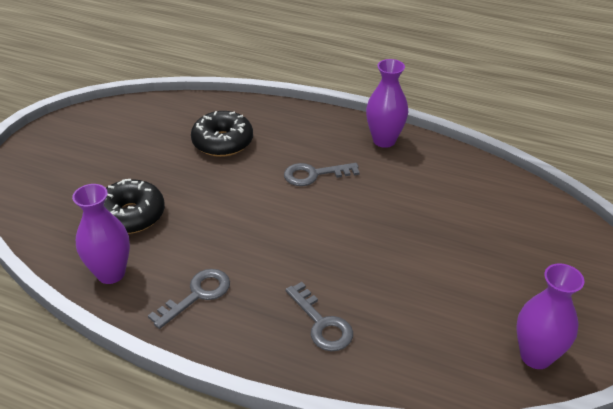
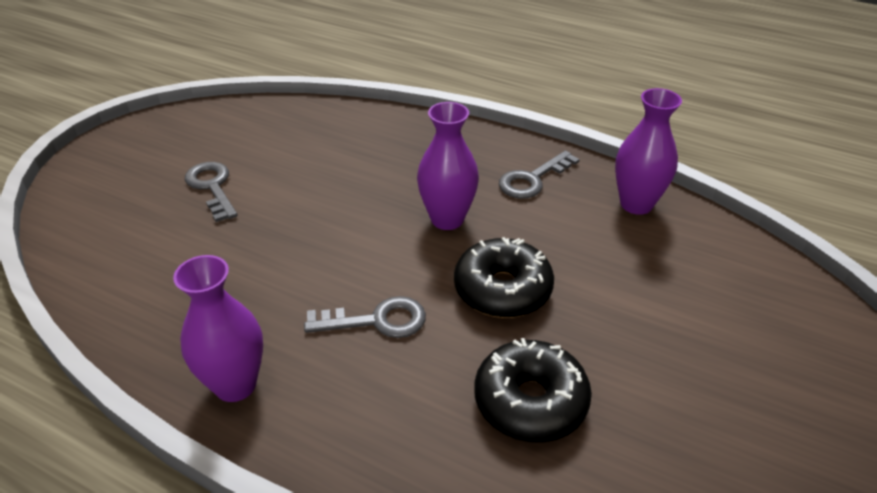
camera: 175 degrees left, 0 degrees up
black donut [104,179,165,234] -> black donut moved to [454,237,554,318]
grey key [286,282,353,351] -> grey key moved to [185,162,238,222]
purple vase [516,263,585,369] -> purple vase moved to [417,102,479,230]

